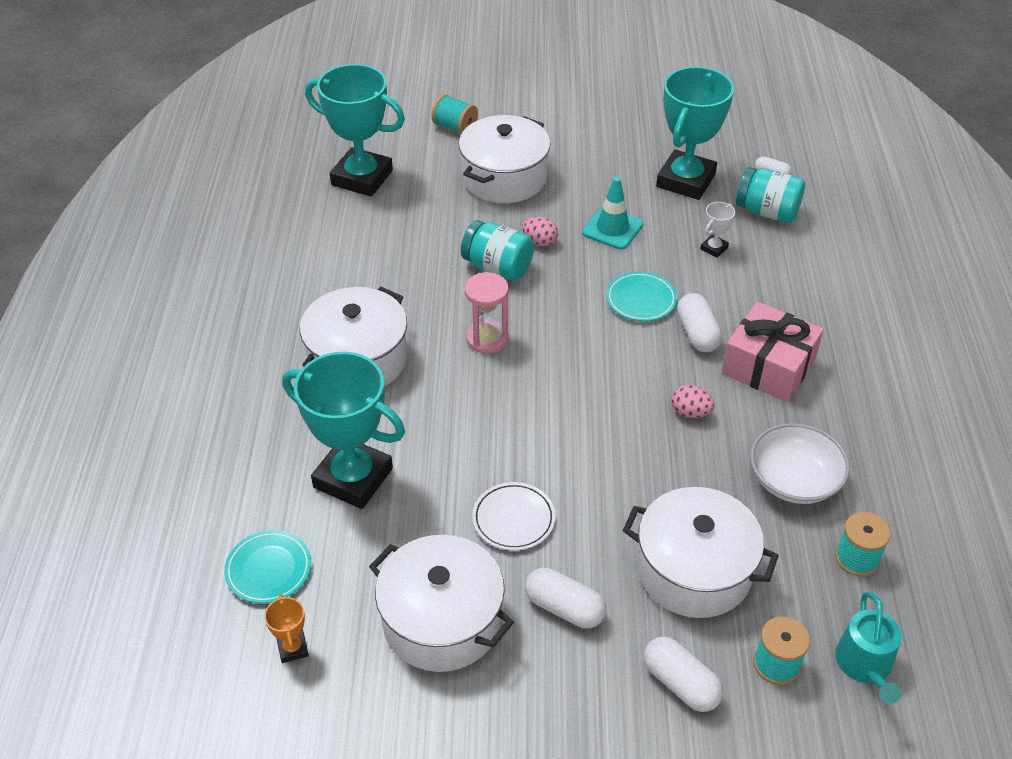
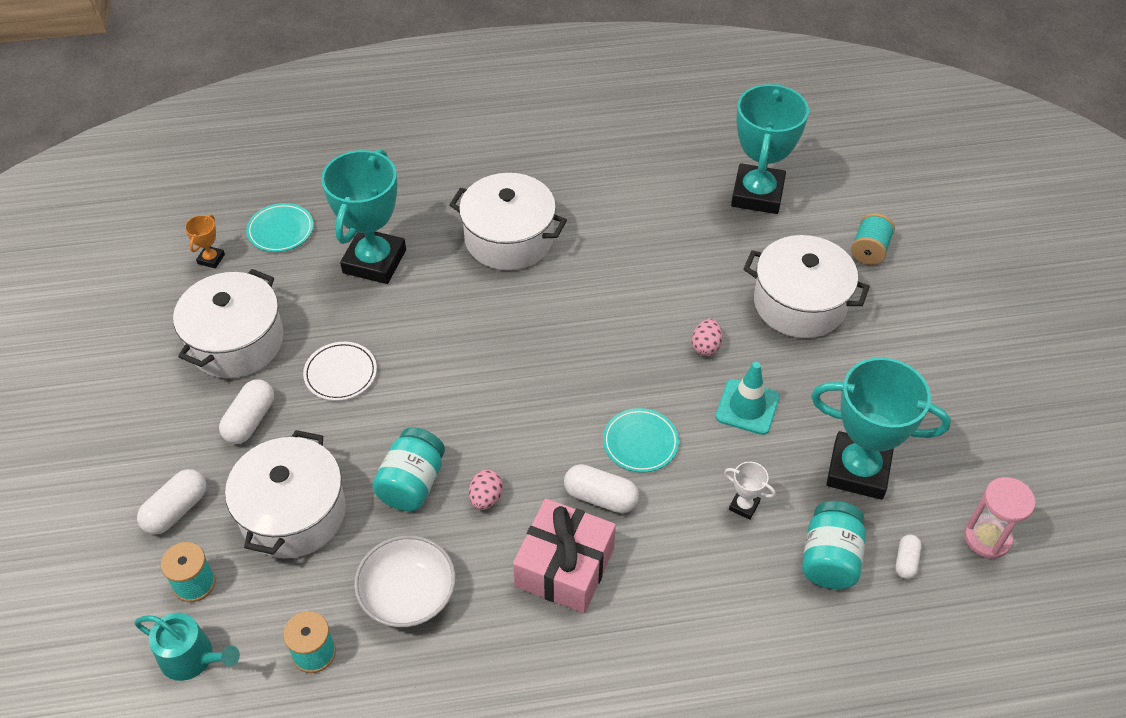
camera: 80 degrees right, 5 degrees up
orange trophy [264,594,309,663] -> orange trophy turned 45 degrees counterclockwise [185,214,225,268]
turquoise jar [461,220,534,281] -> turquoise jar moved to [372,427,445,511]
pink hourglass [465,272,509,354] -> pink hourglass moved to [964,477,1036,559]
white capsule [677,293,722,352] -> white capsule turned 45 degrees clockwise [564,464,639,513]
turquoise watering can [835,592,902,704] -> turquoise watering can turned 150 degrees counterclockwise [134,613,240,681]

